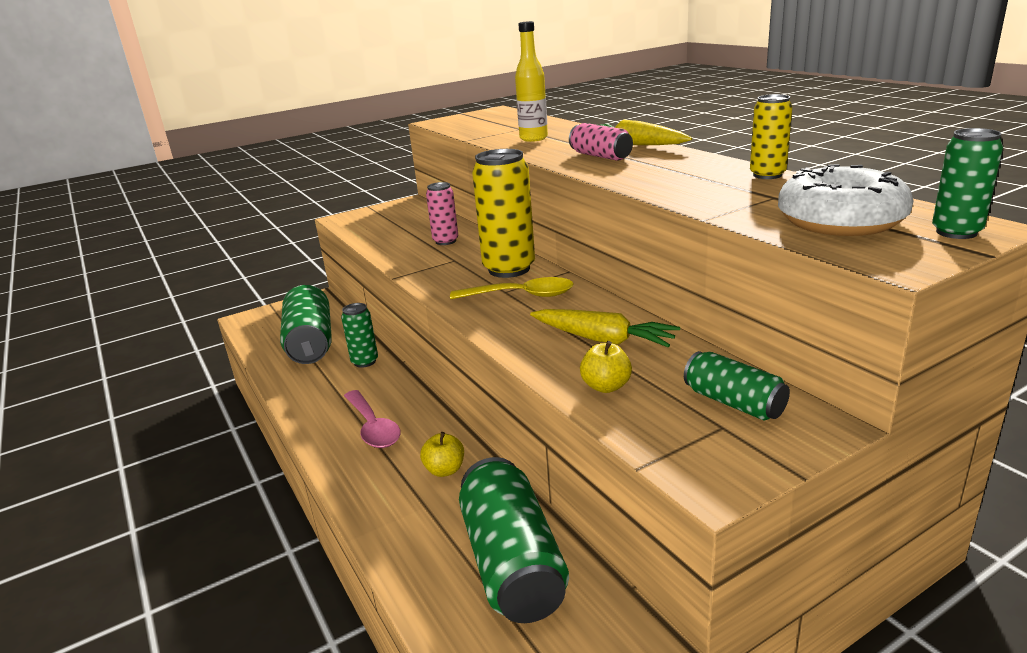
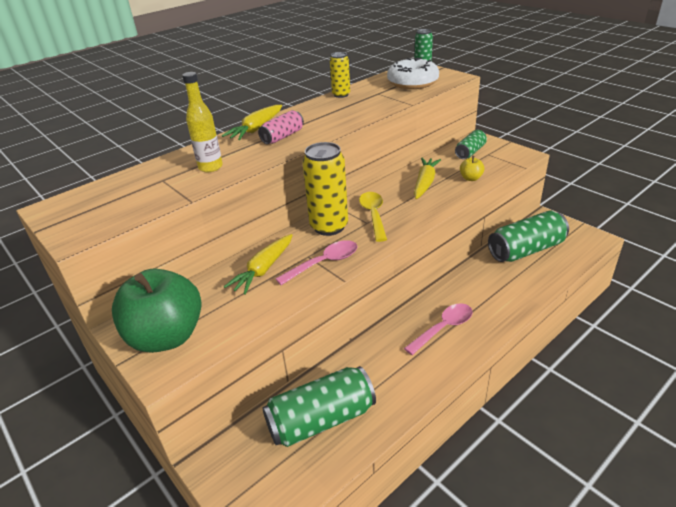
camera: 100 degrees left, 10 degrees up
green can [341,303,378,368] -> none
yellow apple [420,432,464,477] -> none
pink can [426,182,459,245] -> yellow carrot [224,234,293,295]
none -> green apple [112,269,202,353]
none -> pink spoon [275,240,357,285]

